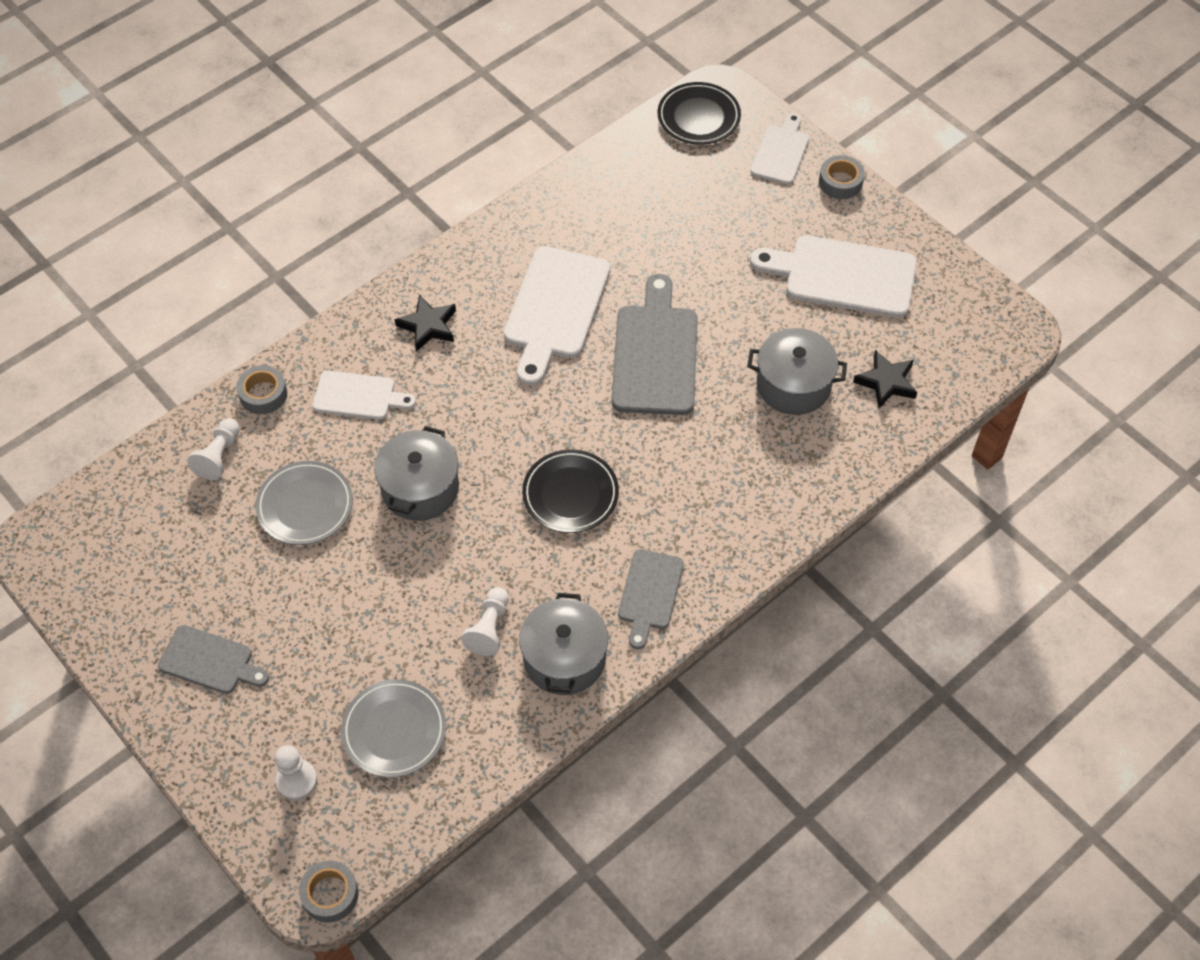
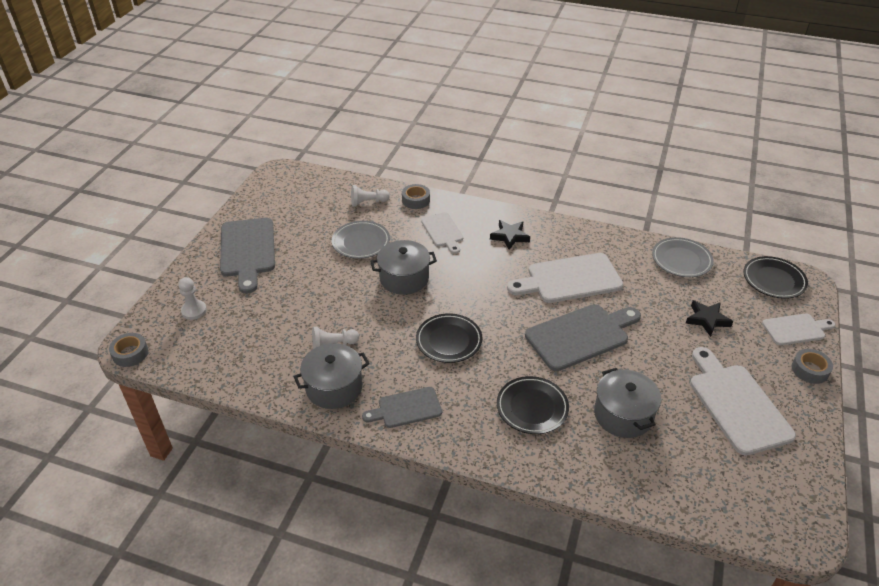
camera: 60 degrees right, 15 degrees down
grey cutting board [158,625,269,694] -> grey cutting board [220,218,275,294], size x1.70
grey plate [341,679,446,778] -> grey plate moved to [652,237,714,277]
black star [853,350,917,408] -> black star moved to [686,300,733,337]
none -> black plate [497,376,569,434]

